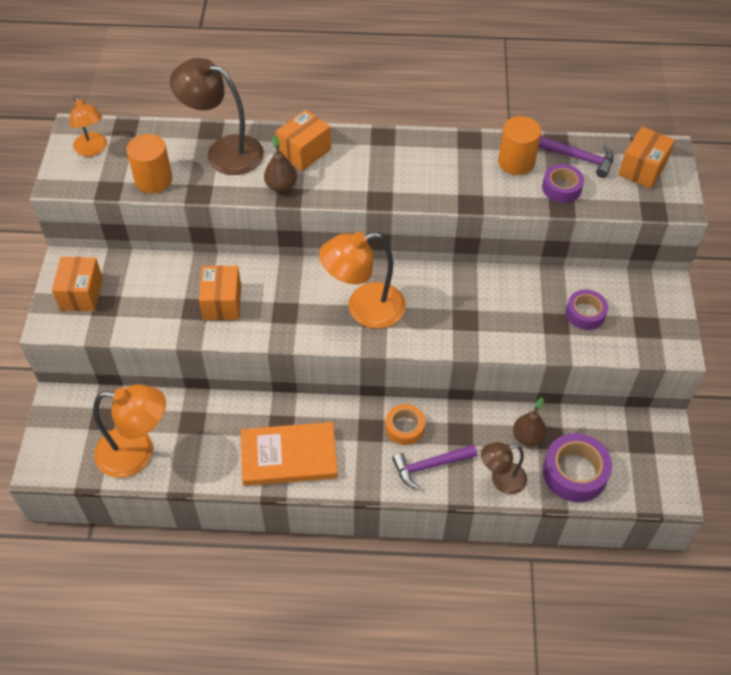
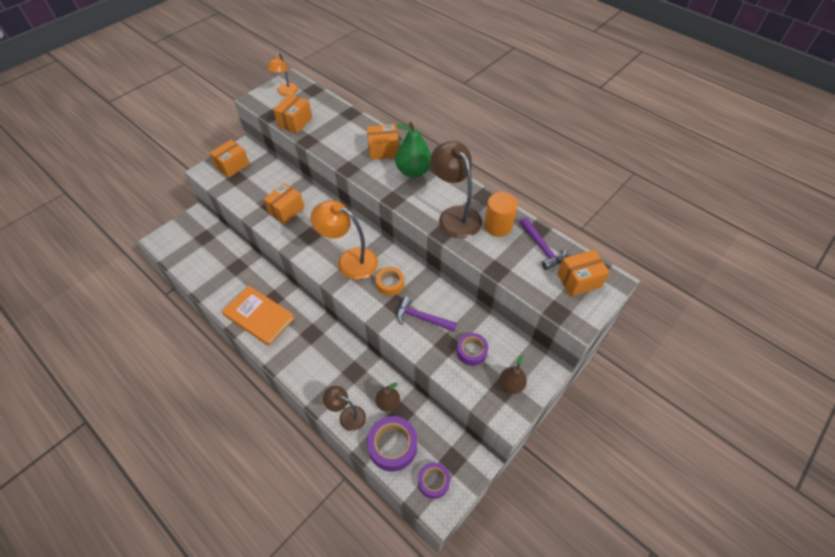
camera: 40 degrees right, 0 degrees up
orange lamp [93,385,166,478] -> none
orange cylinder [127,134,172,193] -> orange box [273,94,312,134]
brown lamp [170,58,264,175] -> brown lamp moved to [430,141,482,238]
brown pear [264,136,297,192] -> brown pear moved to [499,355,527,394]
orange tape [385,404,425,445] -> orange tape moved to [376,267,404,296]
purple hammer [392,444,477,489] -> purple hammer moved to [397,297,457,332]
purple tape [542,164,584,203] -> purple tape moved to [418,462,450,499]
none -> green pear [395,122,431,178]

